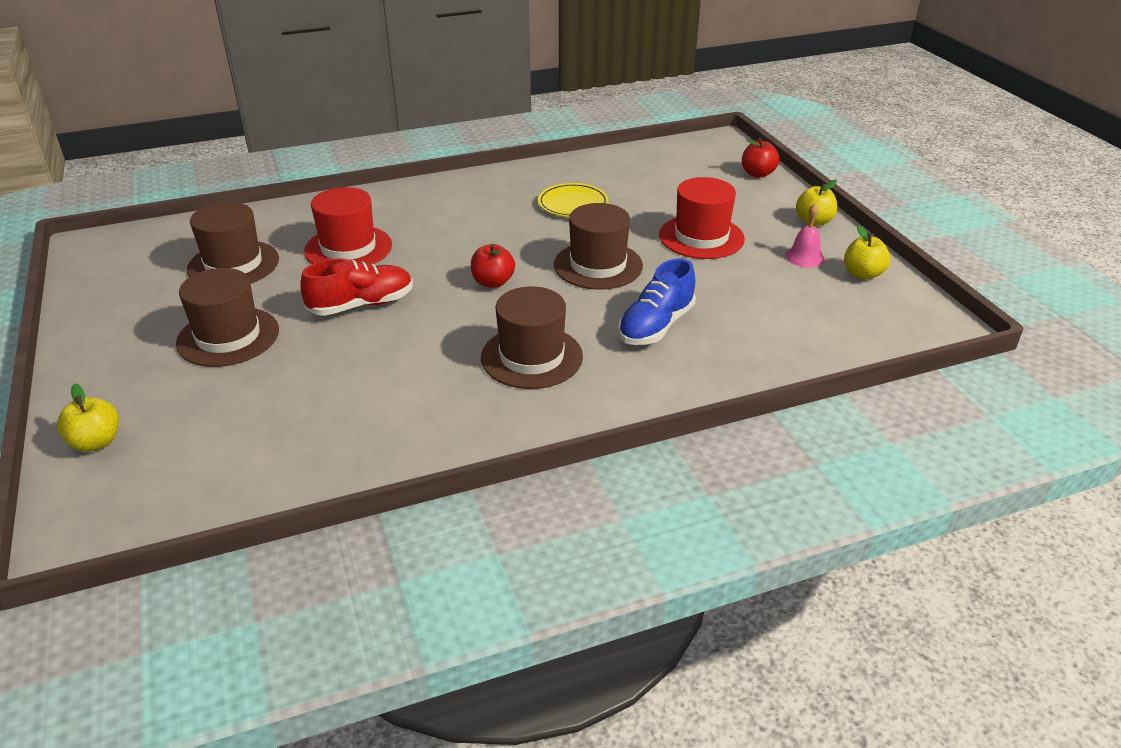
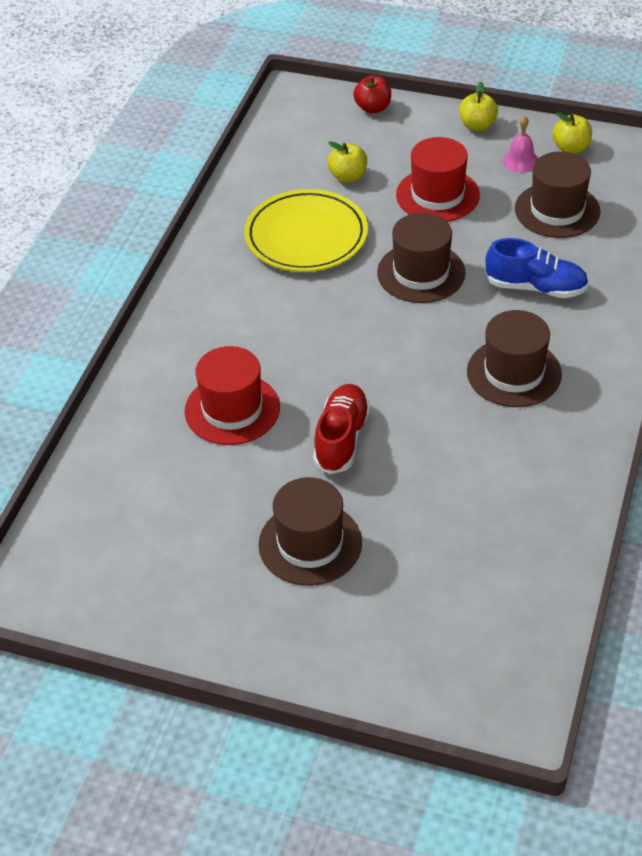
camera: 50 degrees left, 10 degrees up
yellow apple [57,383,119,452] -> yellow apple moved to [327,141,367,183]
brown hat [187,202,279,284] -> brown hat moved to [515,151,601,238]
red apple [471,244,515,288] -> none
yellow plate [538,183,609,217] -> yellow plate [244,189,368,272], size x1.63
blue shoe [618,258,696,345] -> blue shoe turned 60 degrees counterclockwise [485,238,589,298]

